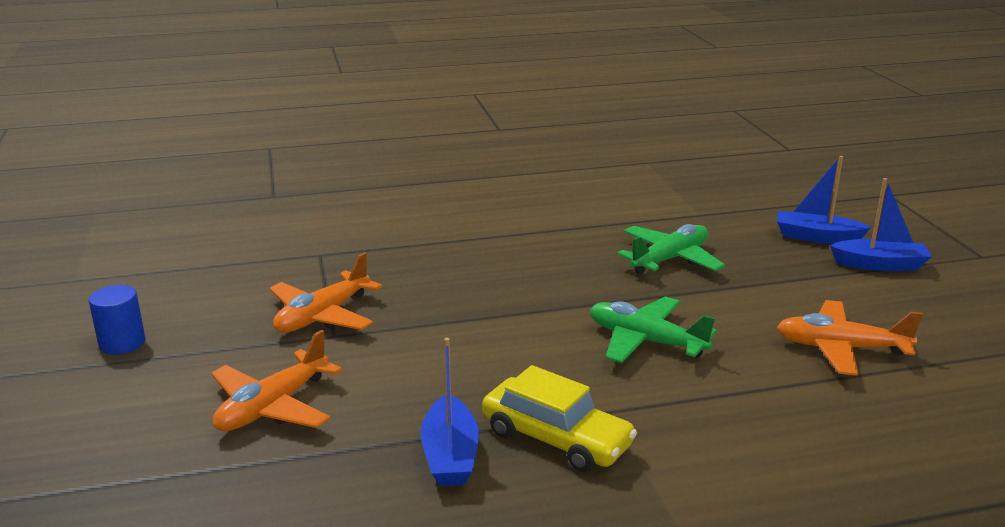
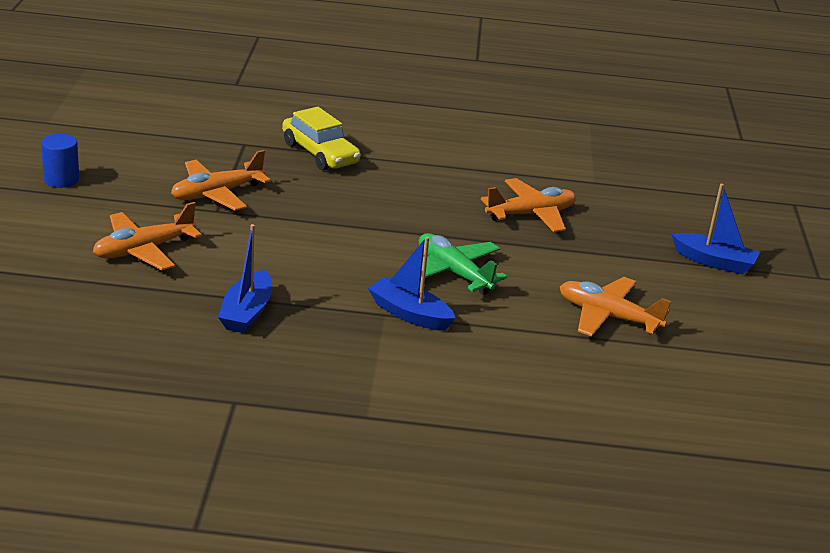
camera: 15 degrees right, 5 degrees up
yellow car [482,365,637,472] -> yellow car moved to [282,107,361,170]
green plane [617,224,725,275] -> orange plane [481,178,576,232]
blue boat [777,156,871,244] -> blue boat moved to [368,237,455,331]

